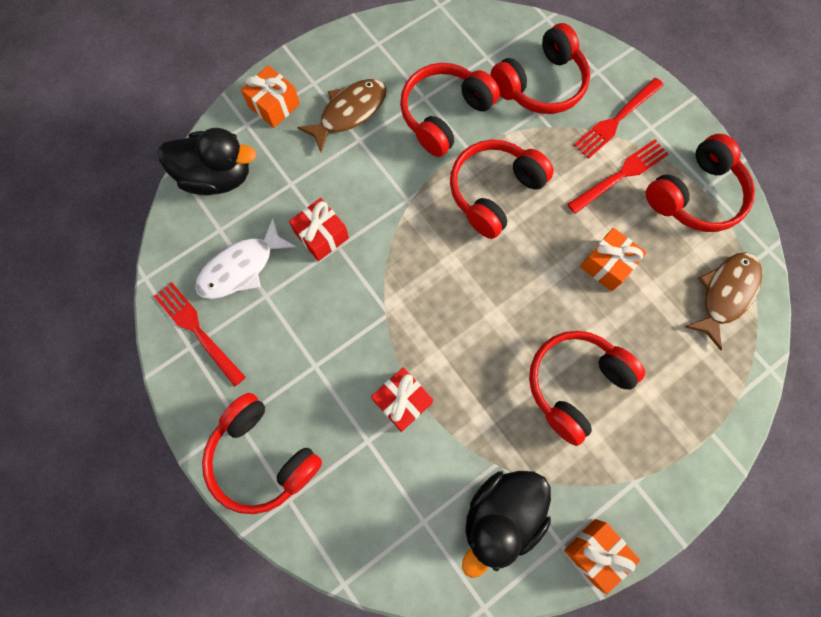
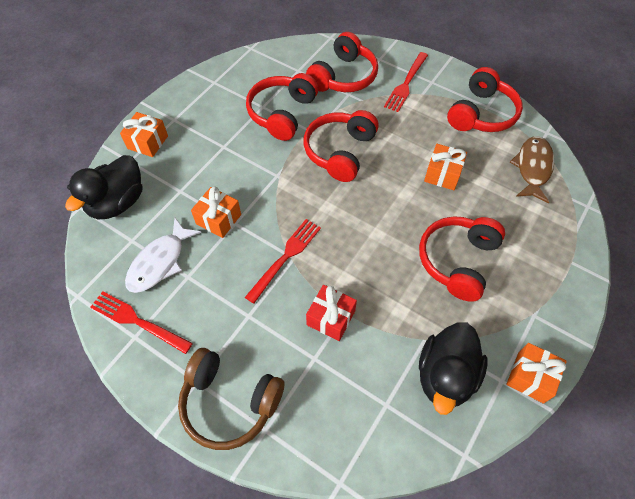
camera: 20 degrees left, 15 degrees down
black duck [158,128,256,195] -> black duck turned 135 degrees clockwise [65,155,142,219]
red headphones [202,393,322,514] -> brown headphones [178,348,284,450]
red gift [289,198,349,261] -> orange gift [191,187,241,238]
brown fish [297,79,386,152] -> none
red fork [567,139,668,214] -> red fork moved to [245,219,321,304]

